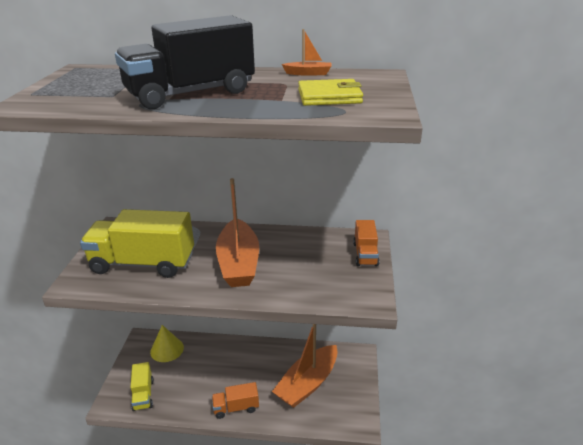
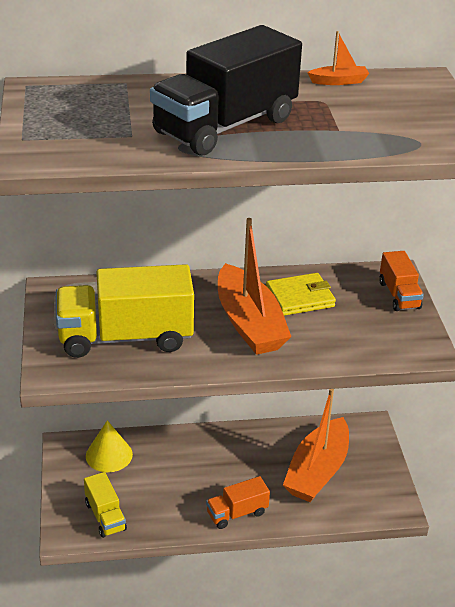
camera: 15 degrees left, 5 degrees up
yellow wallet [298,79,363,106] -> yellow wallet moved to [266,273,336,316]

